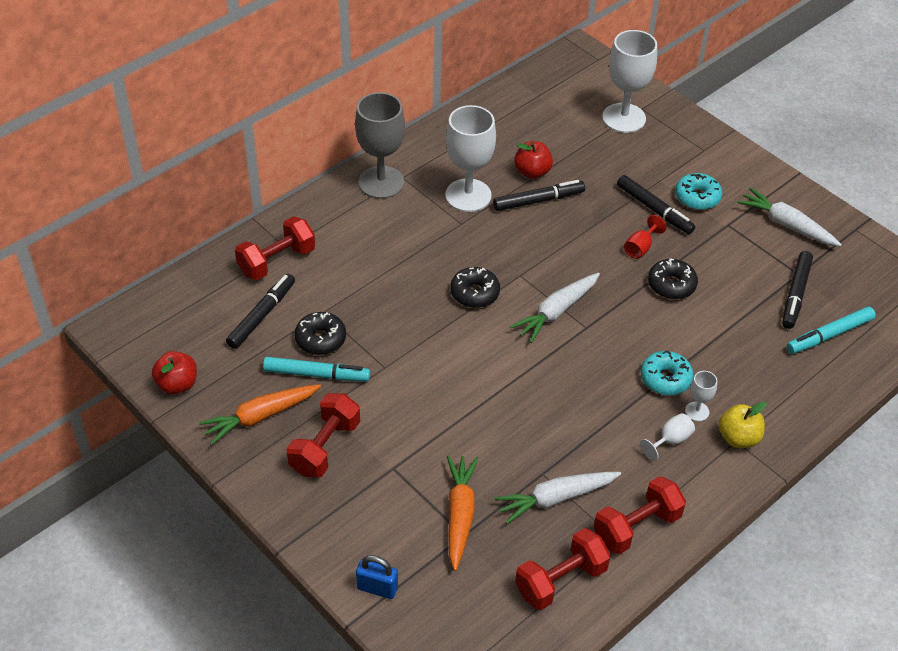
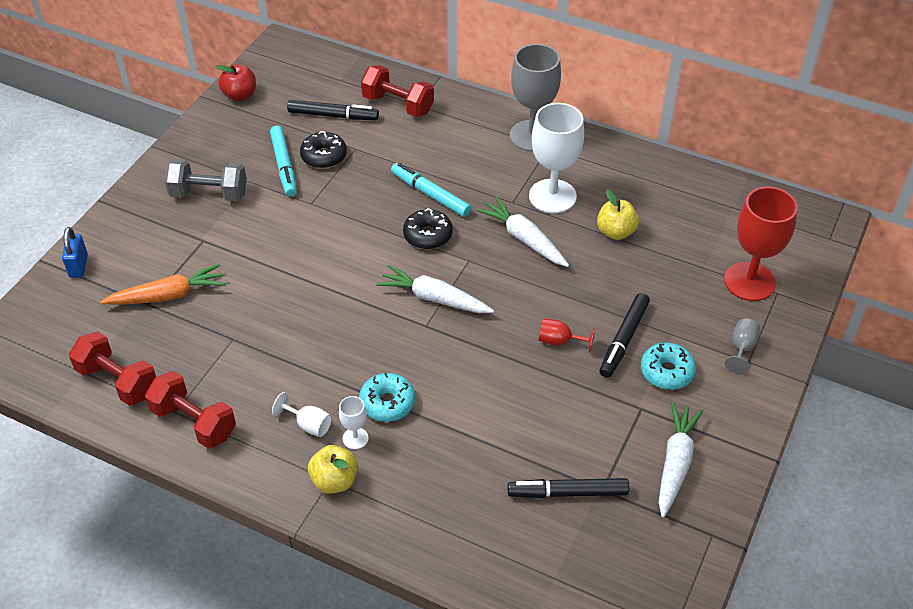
camera: 70 degrees right, 0 degrees up
orange carrot [199,384,321,445] -> none
red dumbbell [287,393,360,478] -> grey dumbbell [165,159,247,201]
black marker [493,180,585,211] -> none
white carrot [494,472,621,524] -> white carrot moved to [477,196,569,267]
red apple [514,141,553,179] -> yellow apple [597,189,639,240]
white goblet [602,30,657,133] -> red goblet [724,187,798,301]
black donut [648,259,698,299] -> none
turquoise marker [787,306,876,354] -> turquoise marker moved to [391,163,471,217]
none -> grey goblet [725,319,760,374]

